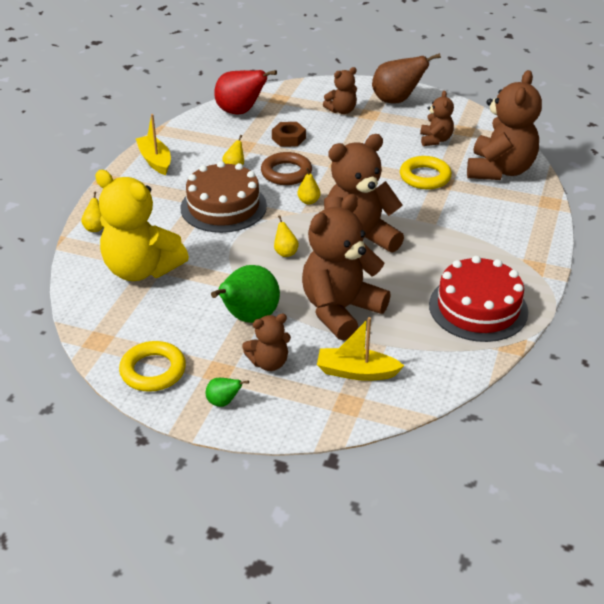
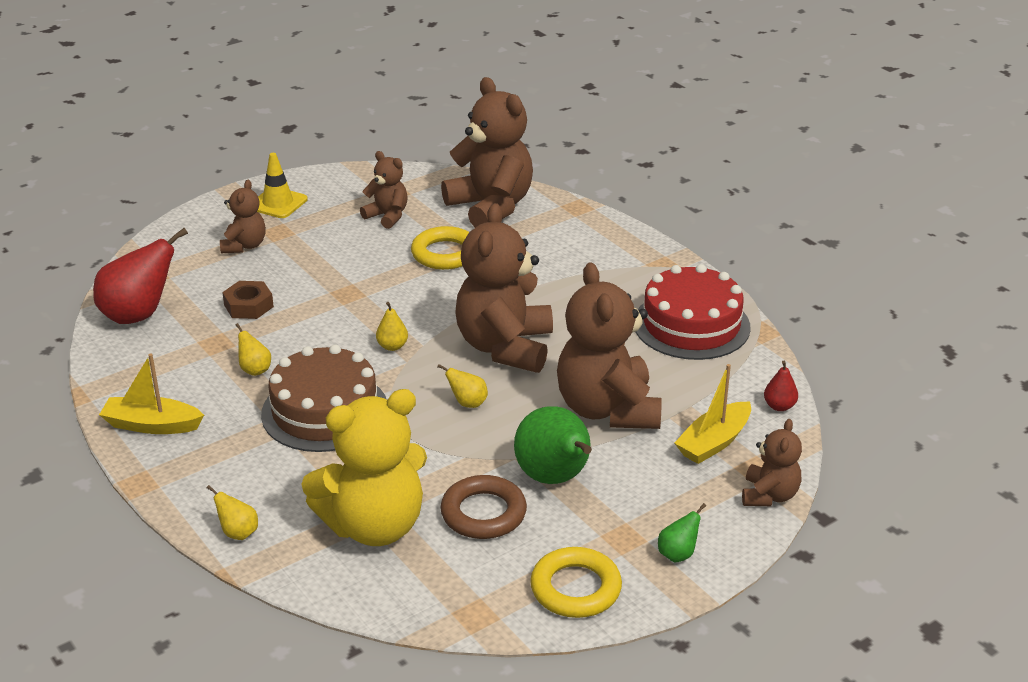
camera: 55 degrees left, 5 degrees down
brown teddy bear [242,314,291,371] -> brown teddy bear moved to [742,419,802,506]
brown ring [261,152,312,185] -> brown ring moved to [441,475,527,539]
brown pear [372,53,441,103] -> yellow traffic cone [257,153,308,218]
none -> red pear [764,361,798,411]

